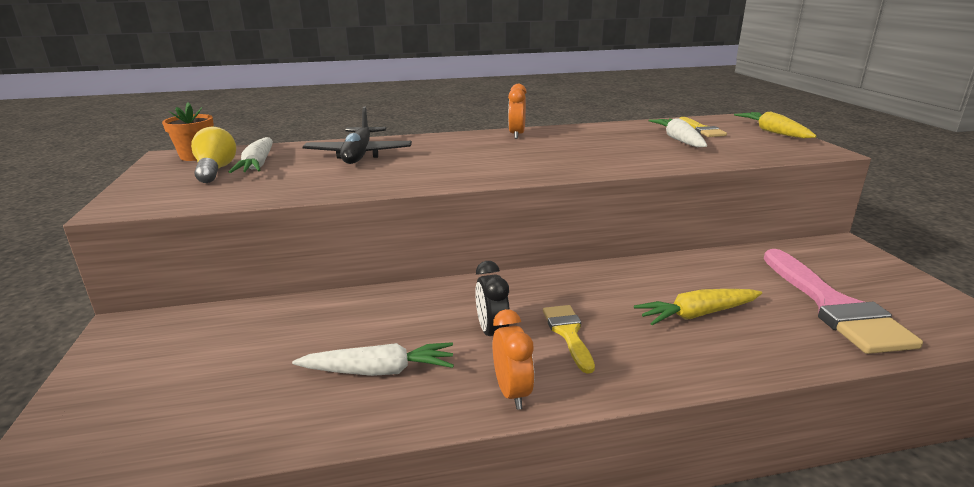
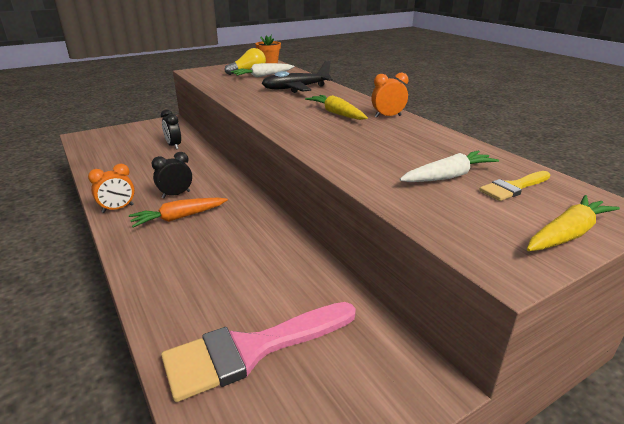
camera: 70 degrees right, 5 degrees up
white carrot [292,342,454,376] -> none
yellow brush [543,305,595,374] -> orange carrot [129,198,228,227]
yellow carrot [634,289,762,325] -> yellow carrot moved to [305,95,368,120]
none -> black clock [161,109,181,149]

